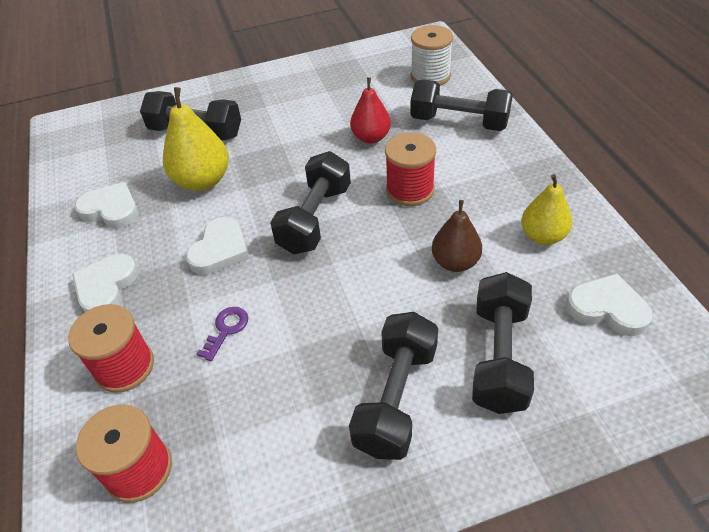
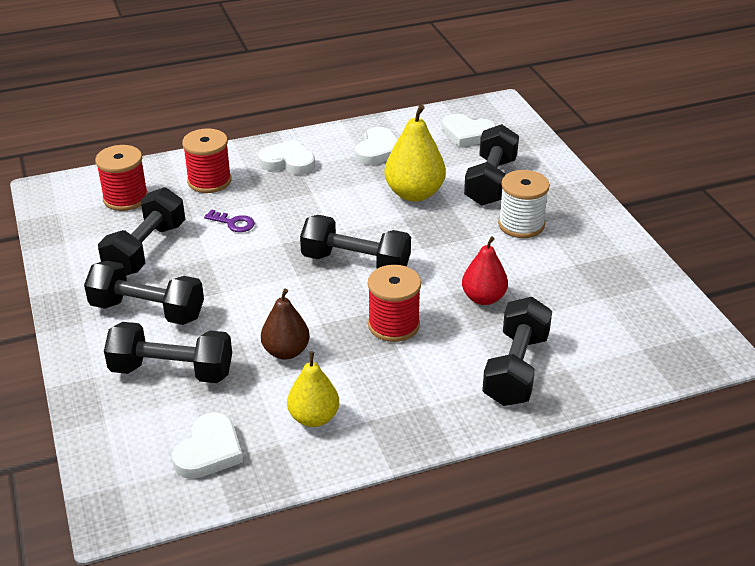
camera: 85 degrees right, 10 degrees down
white heart [186,217,249,275] -> white heart moved to [442,114,496,148]
white spool [411,25,453,86] -> white spool moved to [498,170,550,238]
none -> black dumbbell [98,187,185,275]

